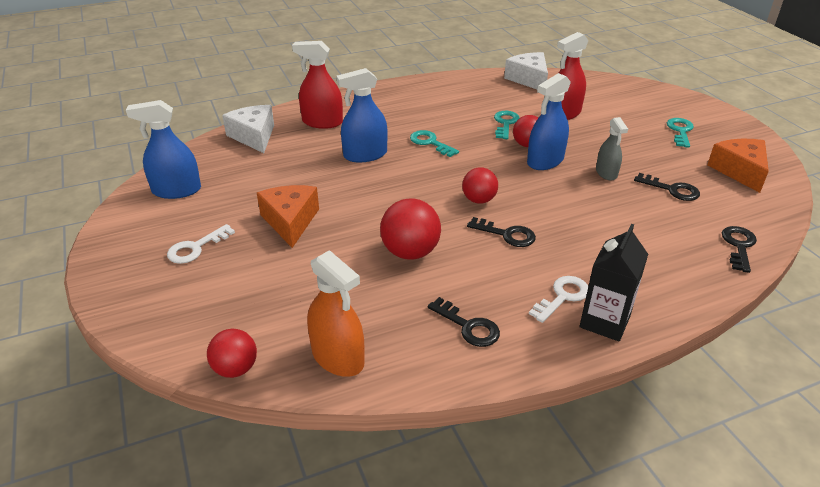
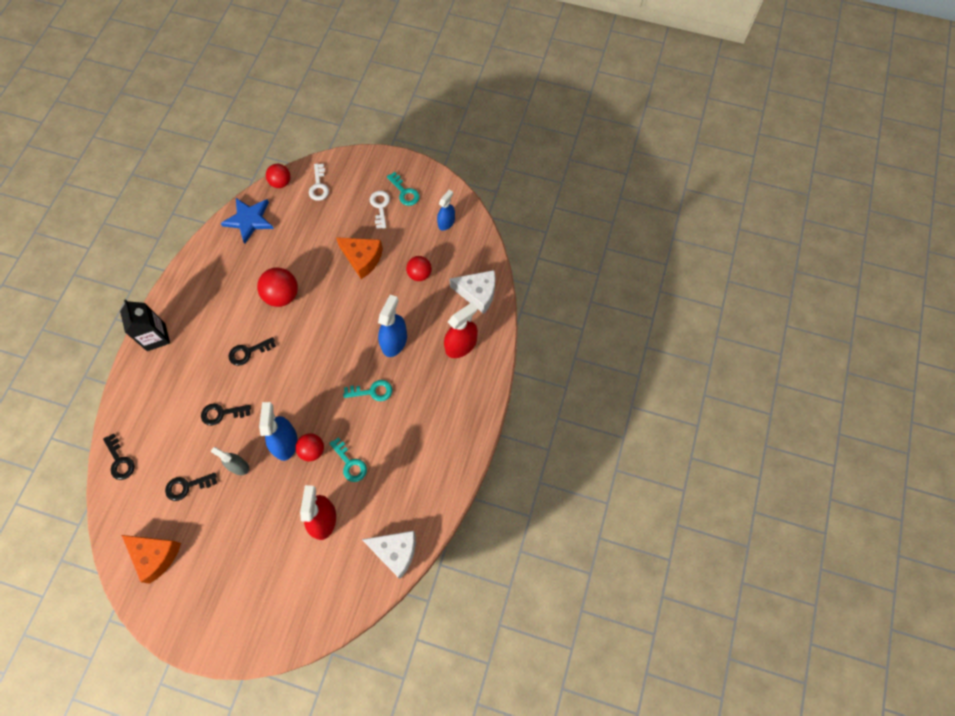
camera: 130 degrees right, 30 degrees up
blue spray bottle [126,100,201,199] -> blue spray bottle [437,190,455,231], size x0.64
orange spray bottle [307,250,365,377] -> blue star [221,198,274,244]
black key [428,297,500,347] -> black key moved to [201,403,251,426]
red ball [462,167,498,204] -> red ball moved to [406,256,432,281]
white key [529,276,588,323] -> white key moved to [309,164,329,201]
turquoise key [667,118,694,148] -> turquoise key moved to [387,172,420,206]

